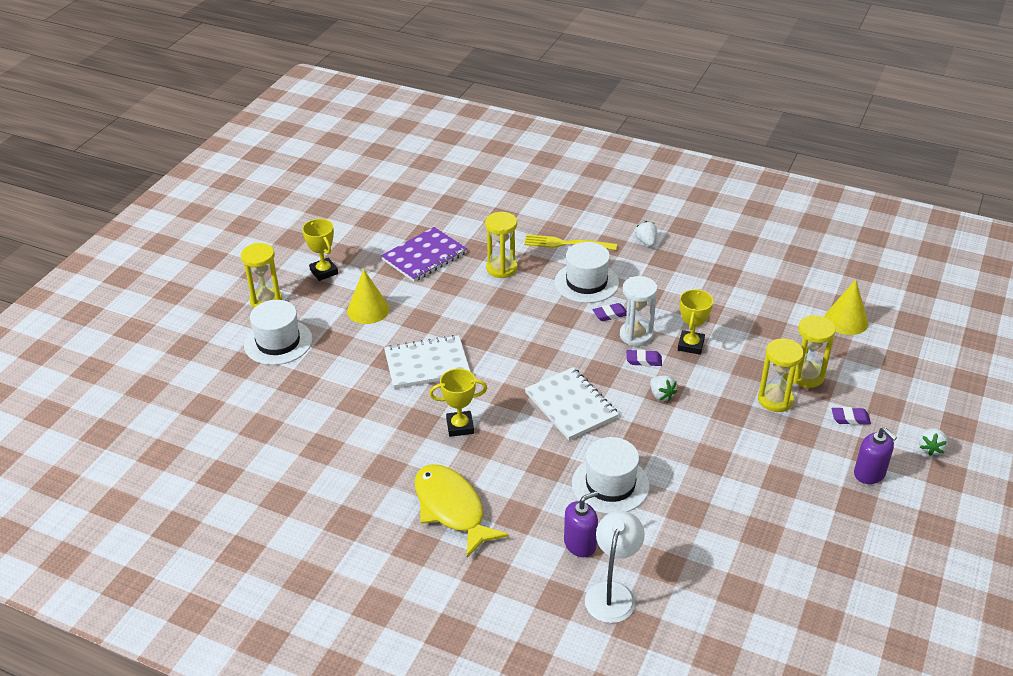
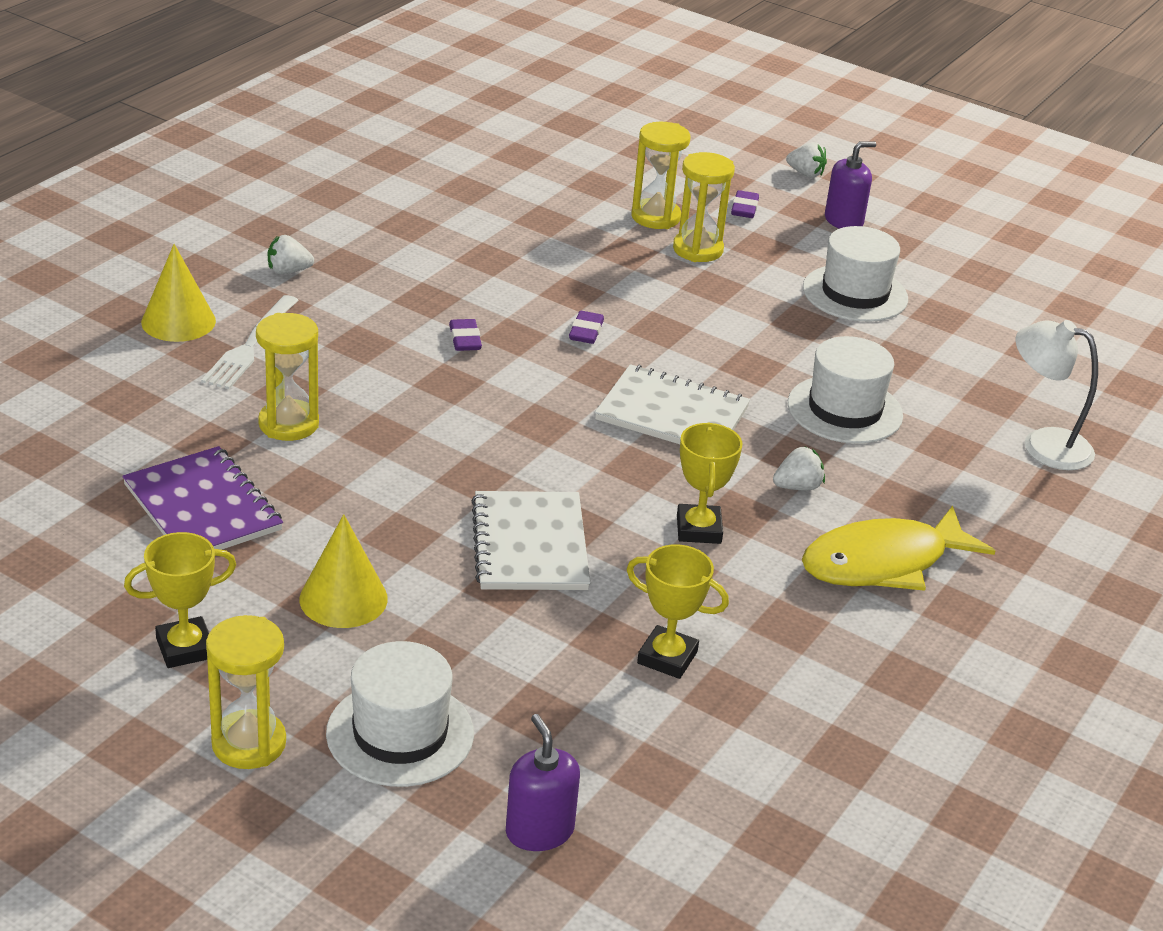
camera: 85 degrees left, 5 degrees down
yellow fork [524,234,617,250] -> white fork [201,295,299,389]
white notebook [525,367,619,440] -> white notebook turned 45 degrees clockwise [595,364,750,444]
white hat [555,242,619,303] -> white hat moved to [803,226,908,322]
purple soap dispenser [564,491,598,557] -> purple soap dispenser moved to [506,714,580,851]
white hourglass [620,276,657,346] -> none
white strawberry [650,376,677,401] -> white strawberry moved to [773,446,825,490]
yellow trophy [678,289,713,355] -> yellow trophy moved to [626,544,729,679]
yellow cone [824,280,868,335] -> yellow cone moved to [141,244,216,342]

